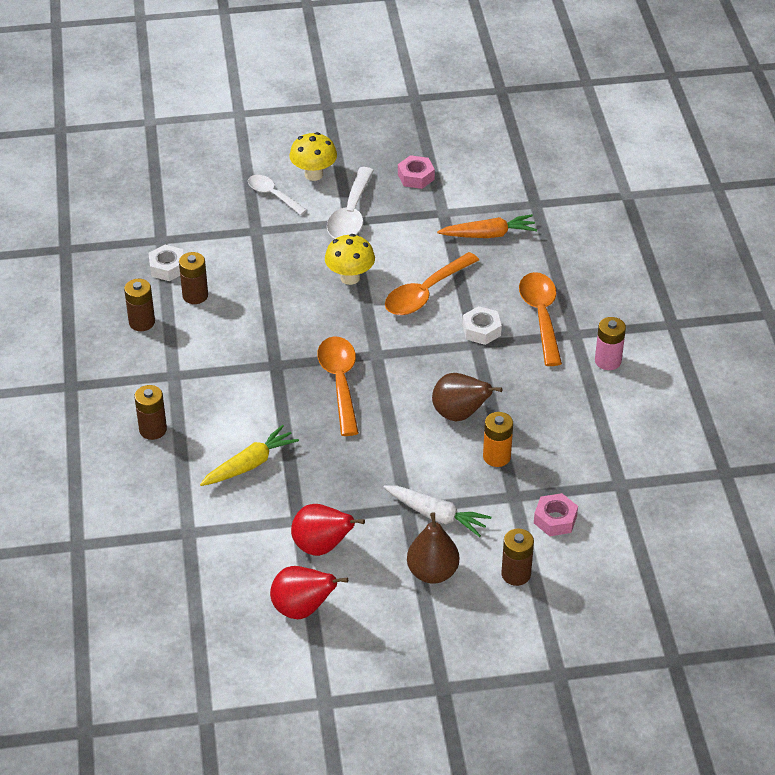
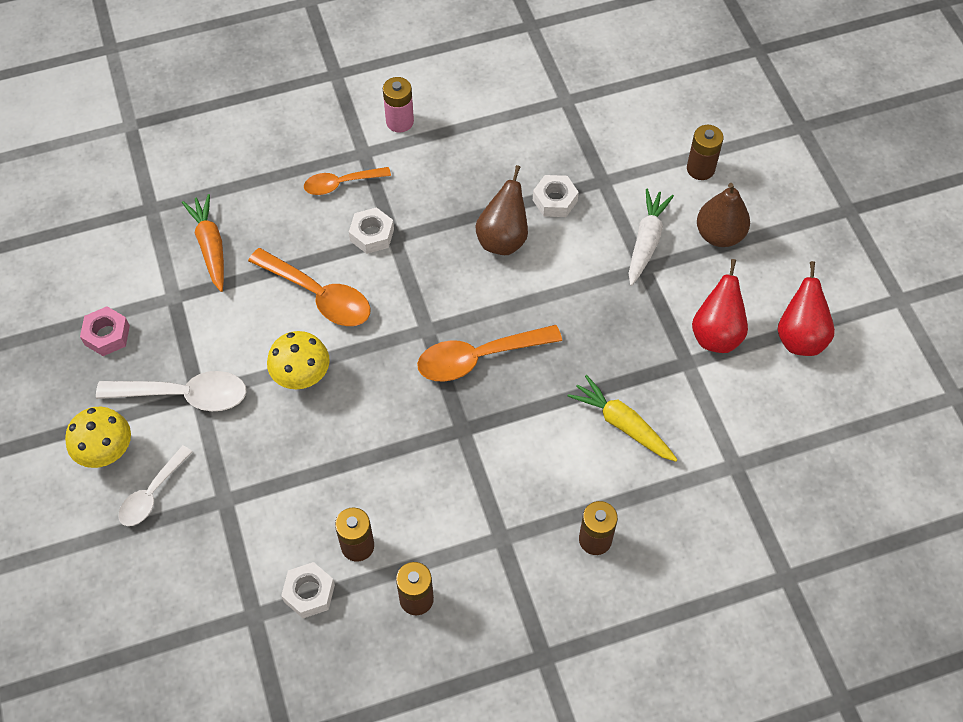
camera: 100 degrees left, 15 degrees up
orange battery [483,412,513,467] -> white nut [533,175,579,217]
orange spoon [519,272,562,366] -> orange spoon [304,167,391,195], size x0.64
pink nut [534,493,578,536] -> none

